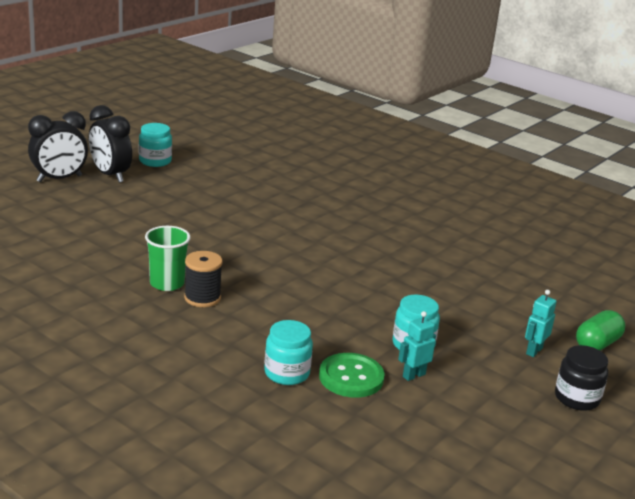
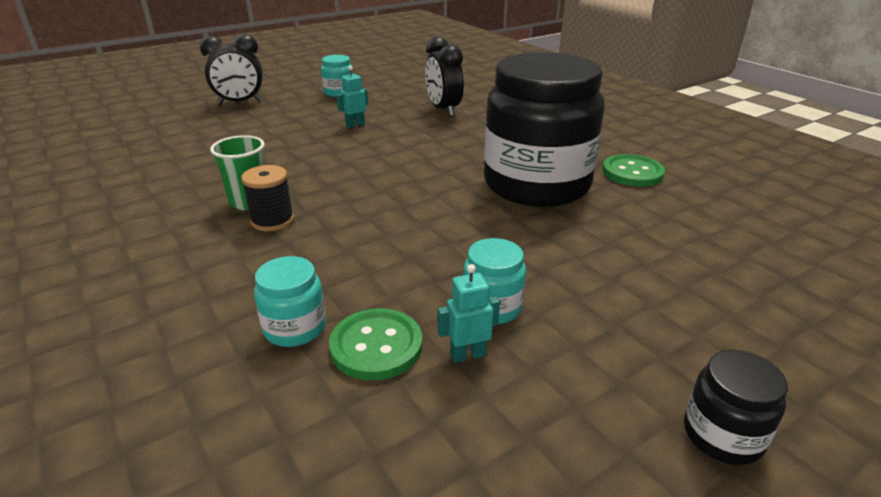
camera: 20 degrees right, 5 degrees up
black clock [89,105,132,183] -> black clock moved to [425,37,464,116]
turquoise robot [525,290,556,357] -> turquoise robot moved to [336,66,368,128]
green capsule [576,310,625,350] -> none
none -> black jar [484,52,605,207]
none -> green button [603,154,665,187]

